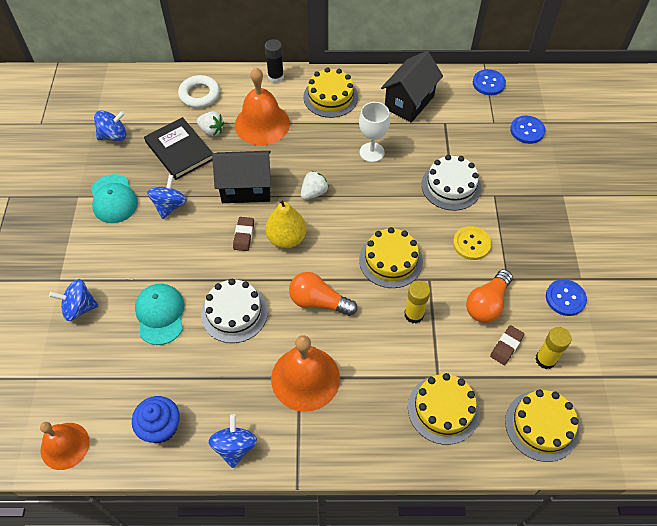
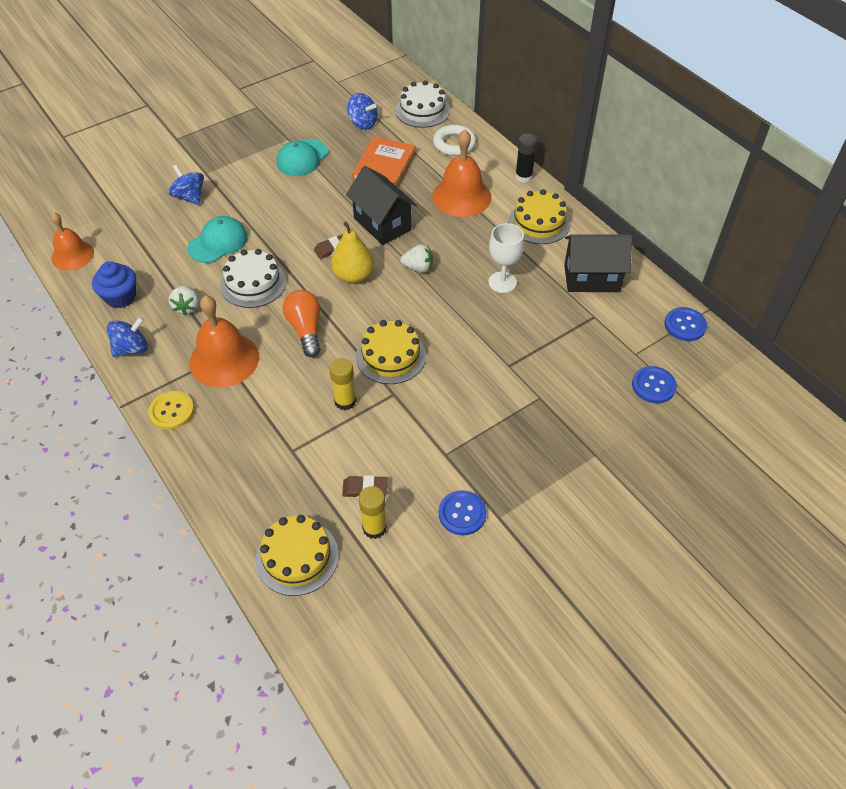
camera: 55 degrees right, 5 degrees down
black book [144,117,213,180] -> orange book [352,137,416,187]
blue spinning top [147,175,187,219] -> none
white strawberry [197,111,224,136] -> white strawberry moved to [169,285,199,315]
yellow cake [408,373,480,445] -> none
white cake [421,155,481,211] -> white cake moved to [395,80,450,128]
yellow button [453,226,491,260] -> yellow button moved to [148,391,194,430]
orange light bulb [466,269,513,323] -> none

